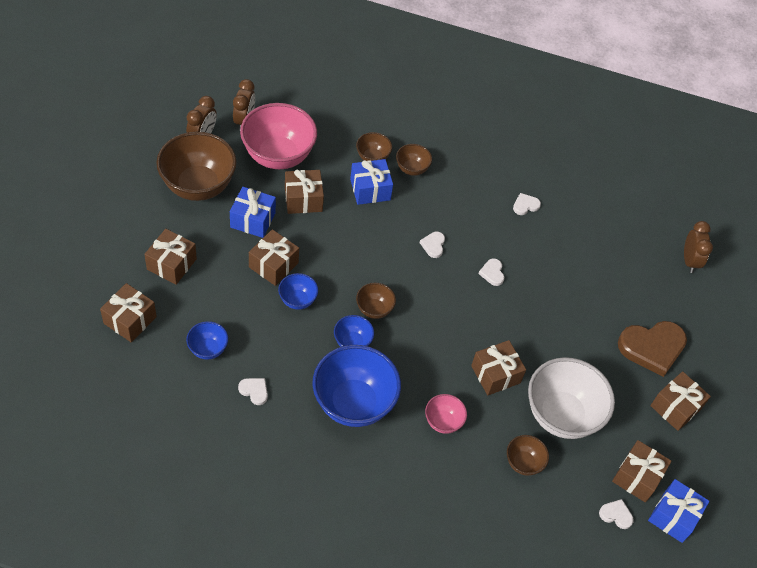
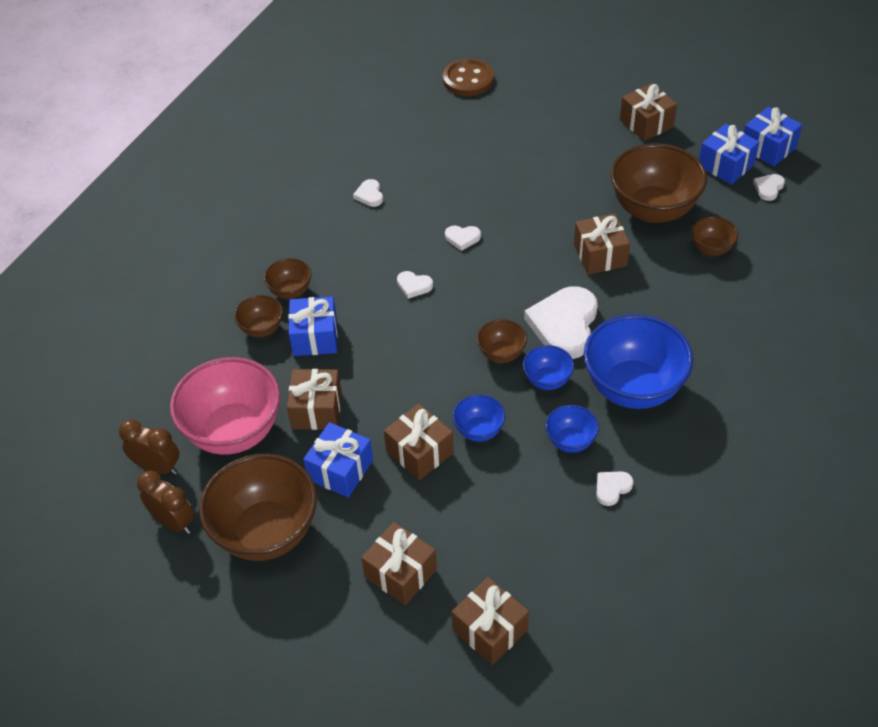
camera: 70 degrees left, 5 degrees down
blue bowl [186,321,228,360] -> blue bowl moved to [545,405,599,453]
pink bowl [425,394,467,434] -> none
white bowl [528,357,615,439] -> brown bowl [610,143,707,223]
brown gift [612,440,672,503] -> blue gift [699,124,759,185]
brown heart [618,321,687,377] -> none
brown clock [684,221,713,273] -> brown button [443,58,494,96]
none -> white heart [524,286,597,359]

